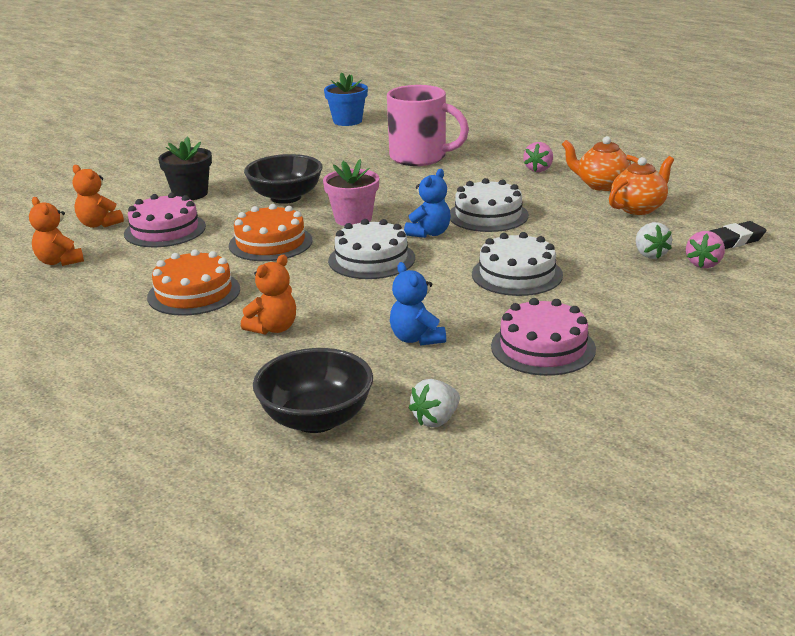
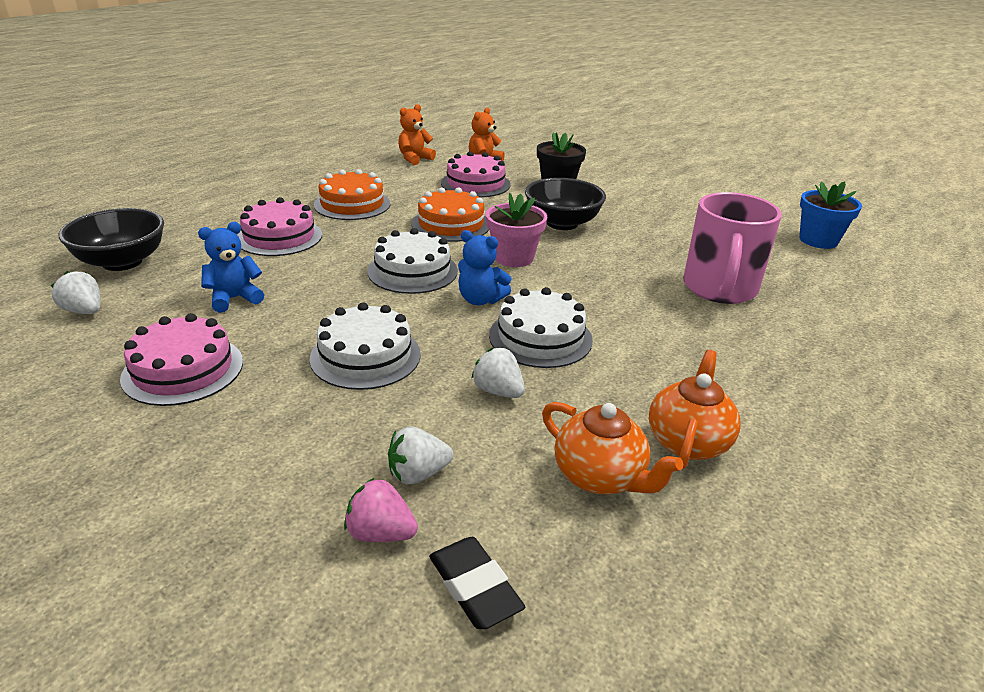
camera: 80 degrees right, 5 degrees up
orange teddy bear [241,254,296,335] -> pink cake [237,197,322,256]
pink strawberry [523,142,553,172] -> none
none -> white strawberry [471,348,525,398]

